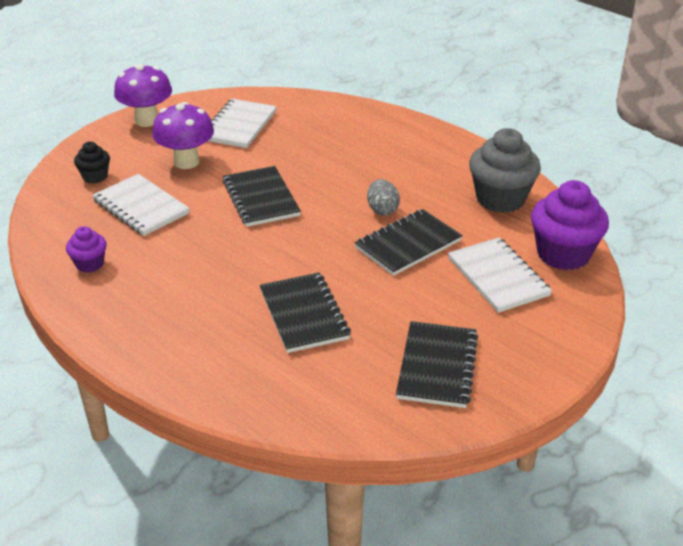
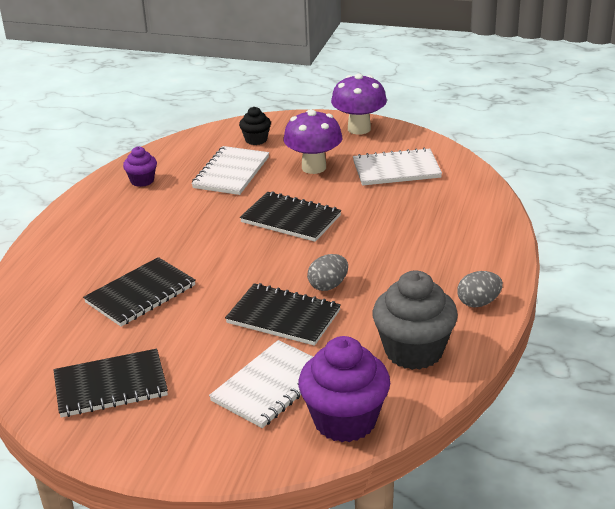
camera: 65 degrees right, 5 degrees down
black notebook [223,166,301,227] -> black notebook turned 75 degrees clockwise [240,191,341,242]
none -> grey egg [457,271,503,308]

